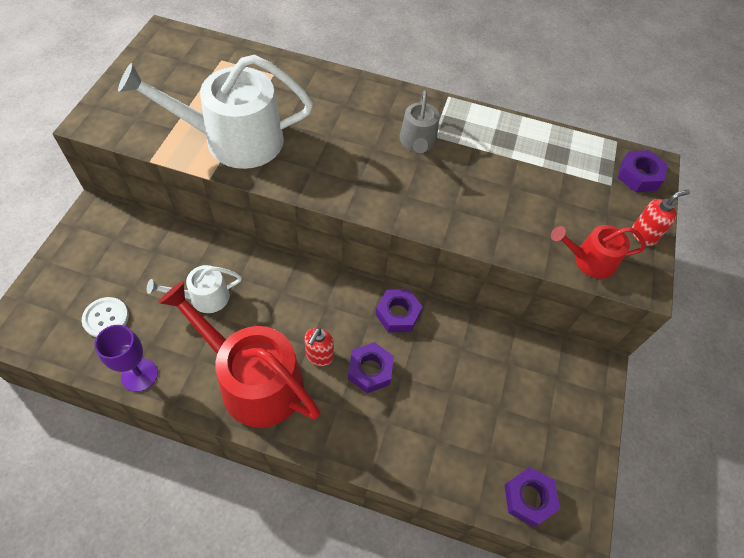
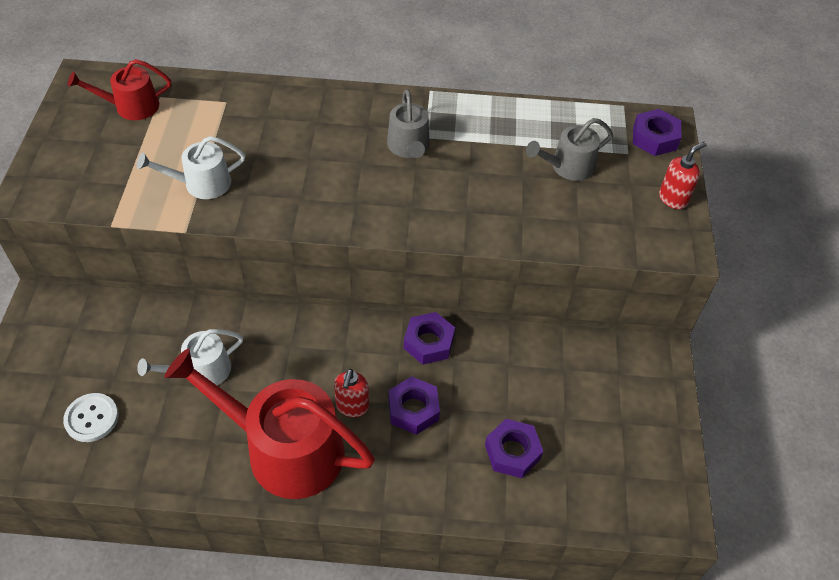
camera: 10 degrees left, 5 degrees down
purple goblet [94,325,158,392] -> none
white watering can [118,55,313,169] -> white watering can [137,136,245,199], size x0.51
purple nut [505,467,560,527] -> purple nut moved to [485,419,543,478]
red watering can [551,225,646,279] -> red watering can moved to [68,59,171,120]
none -> grey watering can [526,118,613,181]

